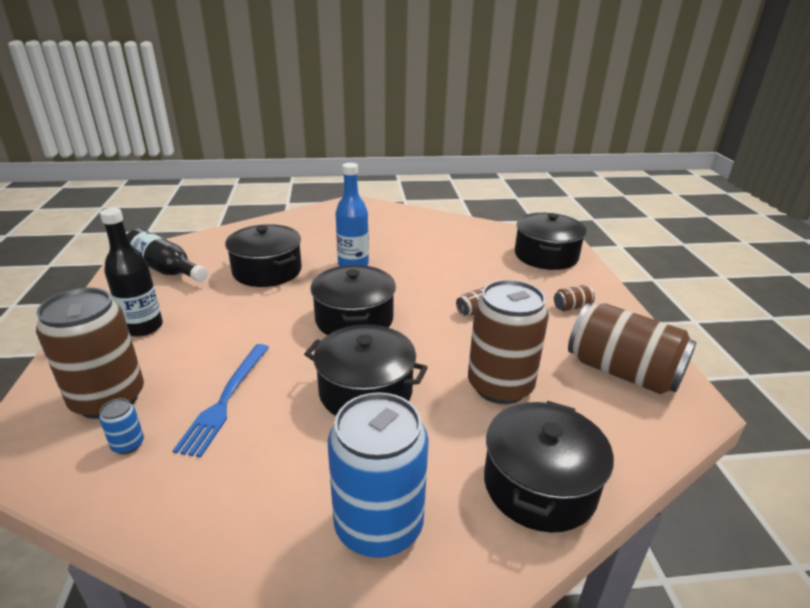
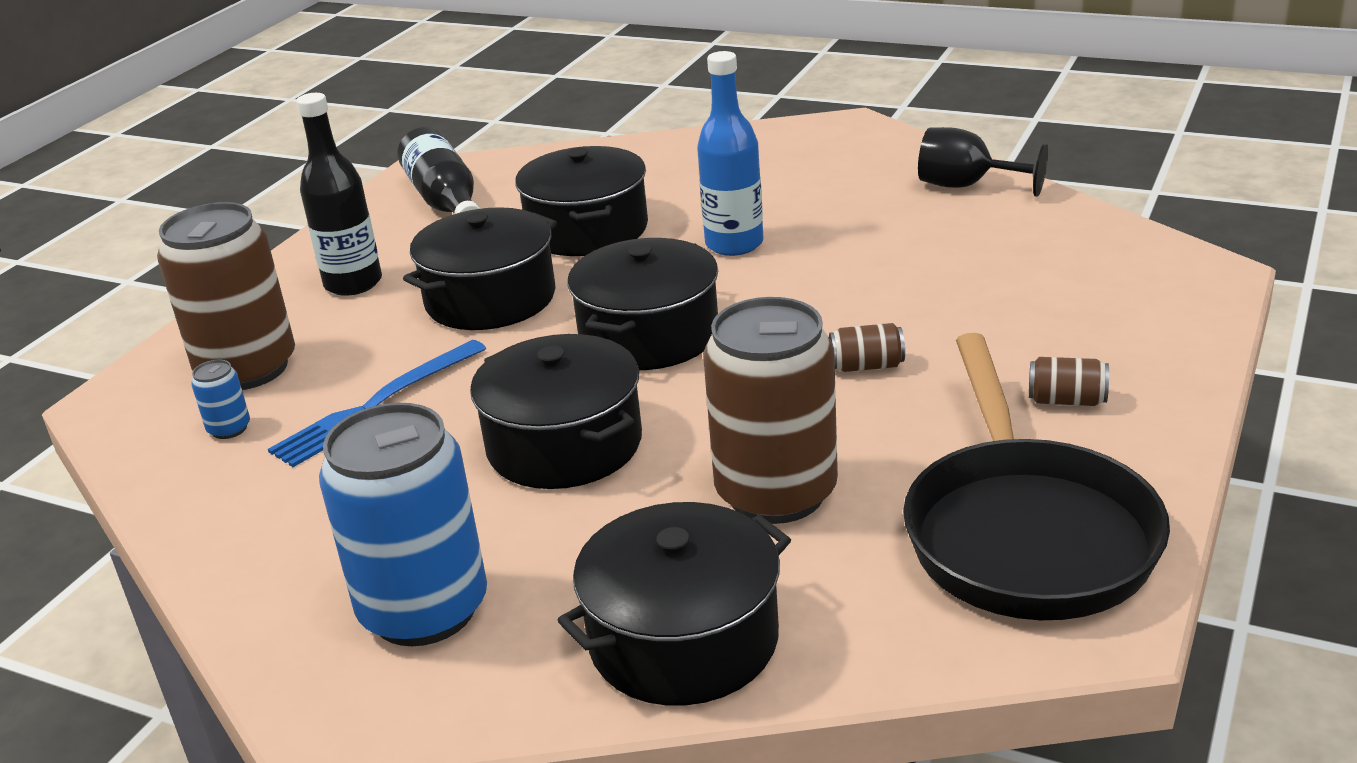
camera: 35 degrees right, 0 degrees up
black pot [515,213,587,270] -> black pot moved to [403,207,557,330]
brown can [568,303,697,394] -> black pan [903,333,1170,620]
none -> black goblet [918,127,1048,197]

